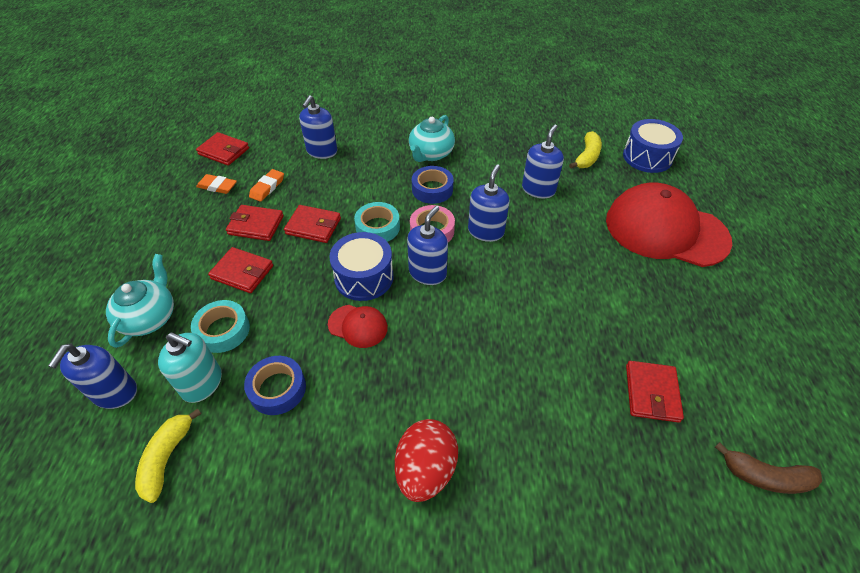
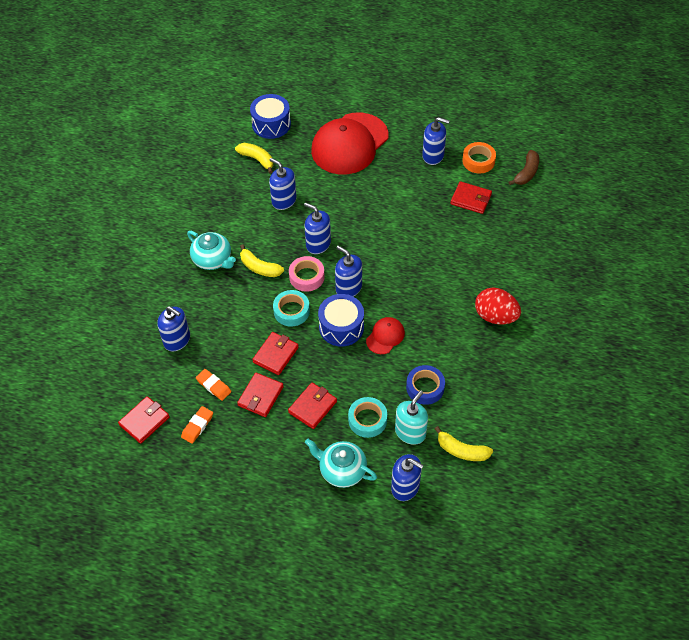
camera: 75 degrees left, 5 degrees up
blue tape [412,166,454,204] -> yellow banana [240,244,284,277]
none -> blue soap dispenser [422,117,450,165]
none -> orange tape [462,142,496,174]

